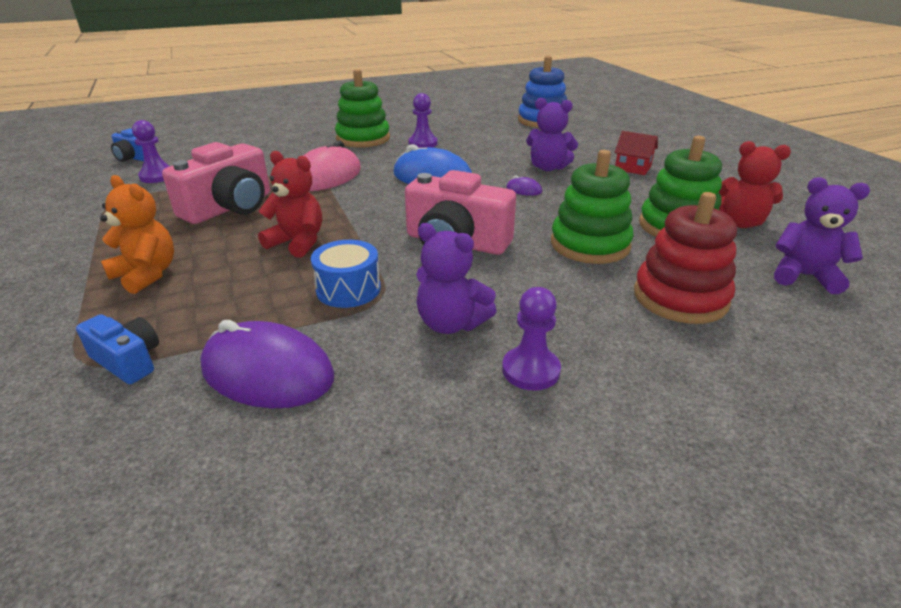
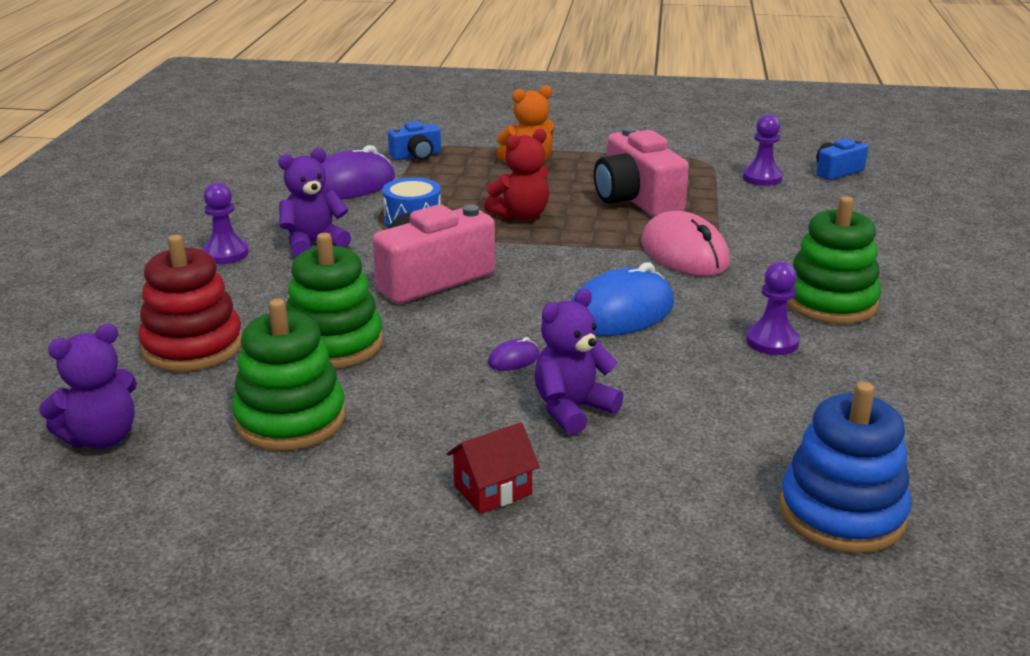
camera: 120 degrees right, 5 degrees down
red teddy bear [719,141,791,228] -> none

